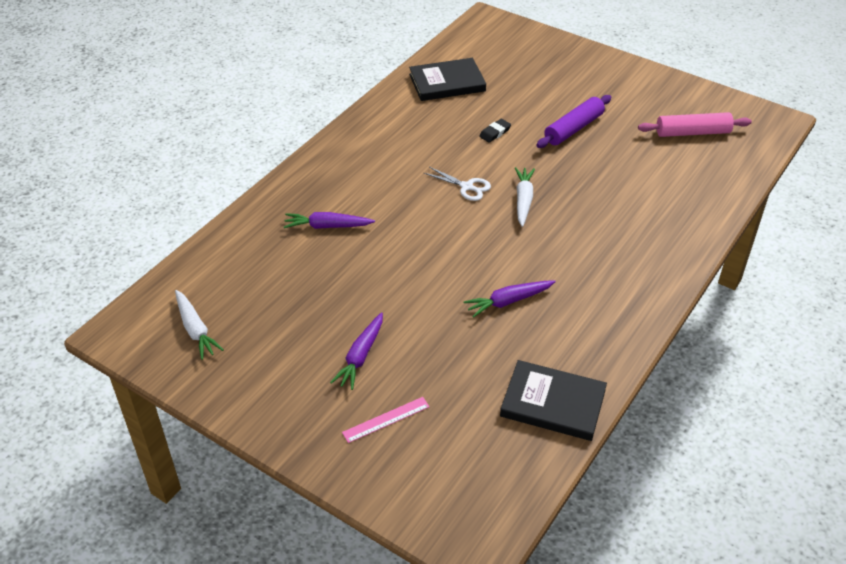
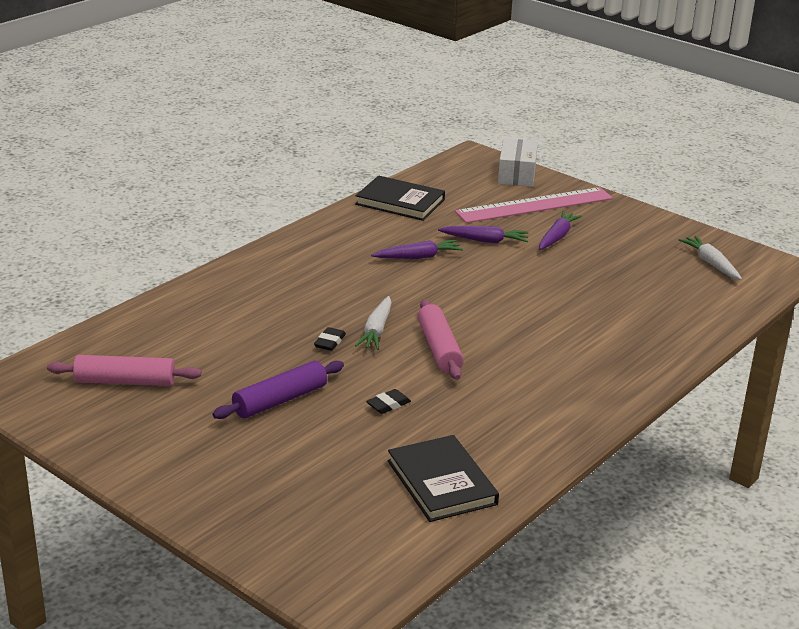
camera: 175 degrees left, 15 degrees down
purple carrot [284,212,375,229] -> purple carrot moved to [438,226,529,243]
pink ruler [342,397,430,443] -> pink ruler [455,187,613,223], size x2.27
black book [409,58,486,101] -> black book turned 75 degrees clockwise [388,435,499,522]
white scissors [424,167,491,201] -> pink rolling pin [418,299,464,380]
none -> black eraser [314,327,346,351]
none -> white box [498,138,538,187]

